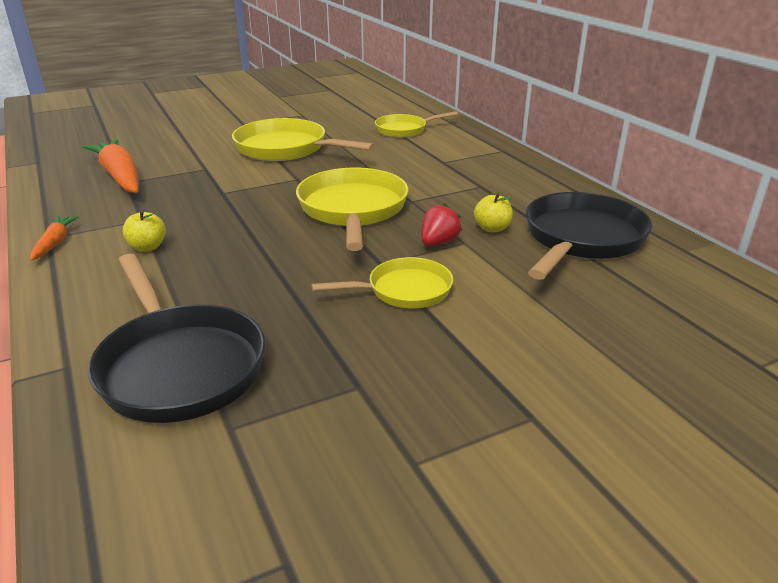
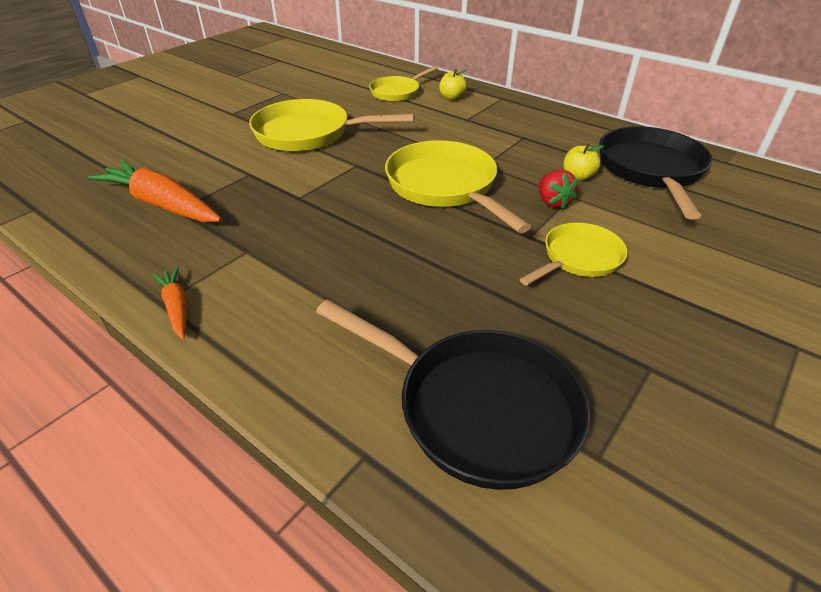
camera: 25 degrees left, 10 degrees up
yellow apple [122,210,166,252] -> yellow apple moved to [439,69,467,100]
red strawberry [421,203,462,246] -> red strawberry turned 150 degrees clockwise [539,170,579,210]

